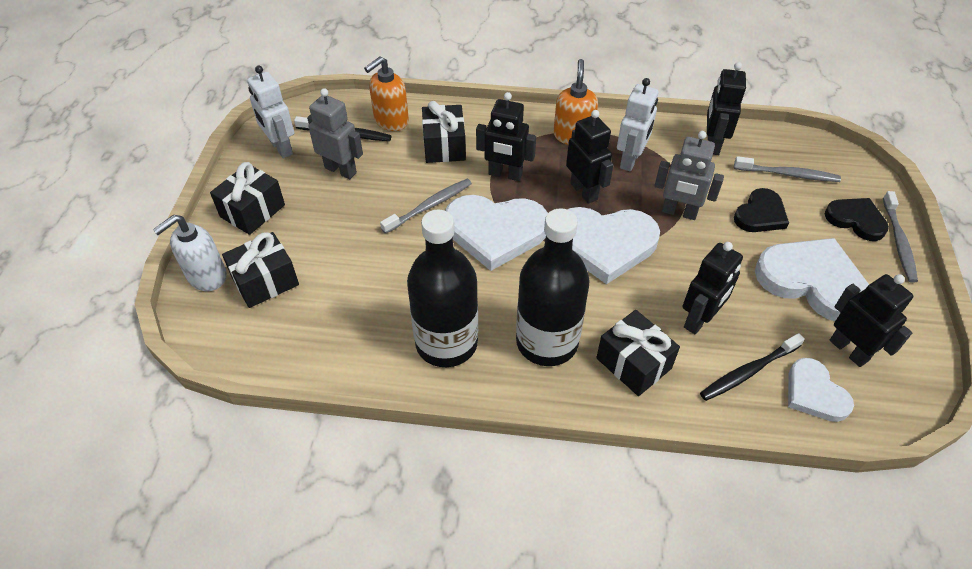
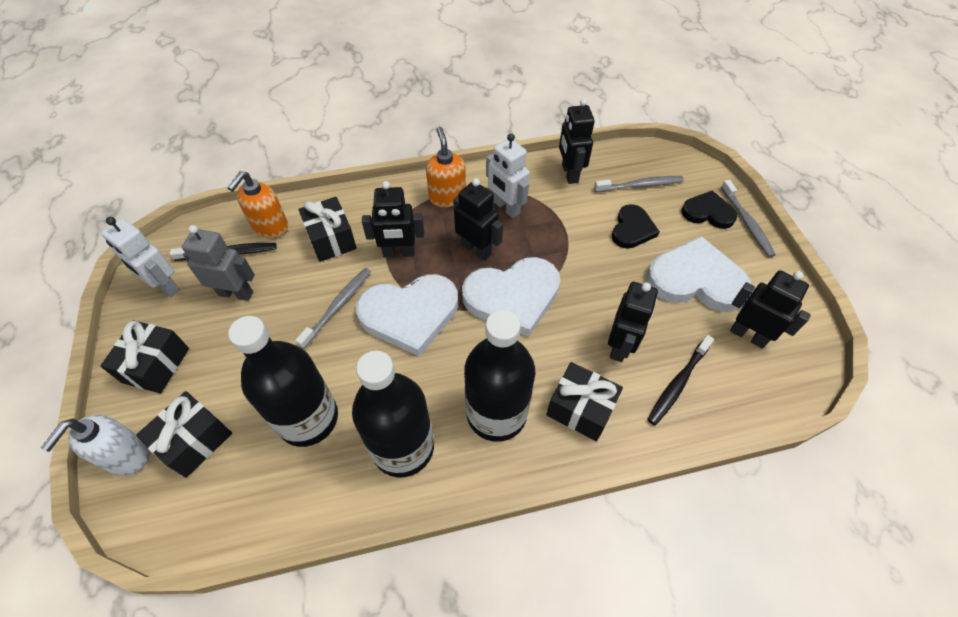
camera: 20 degrees left, 5 degrees up
white robot [617,78,658,171] -> white robot turned 135 degrees clockwise [486,134,530,218]
grey robot [655,131,724,220] -> none
white heart [788,358,854,422] -> none
none -> black bottle [228,316,338,447]

